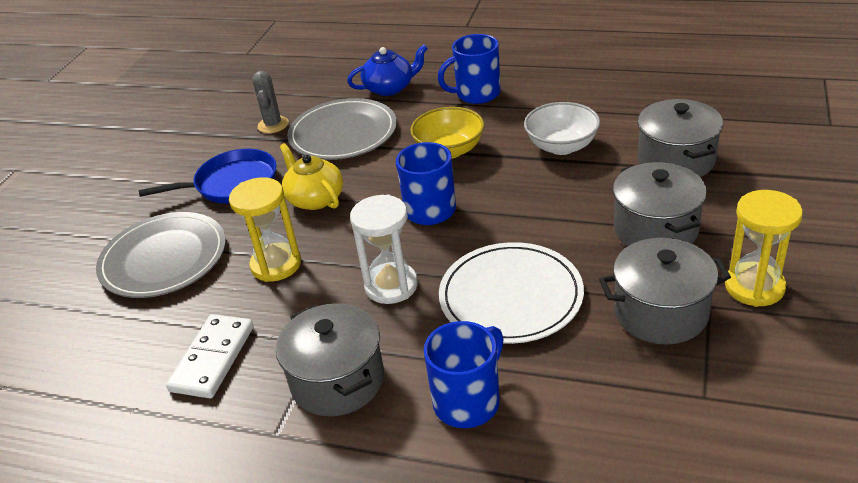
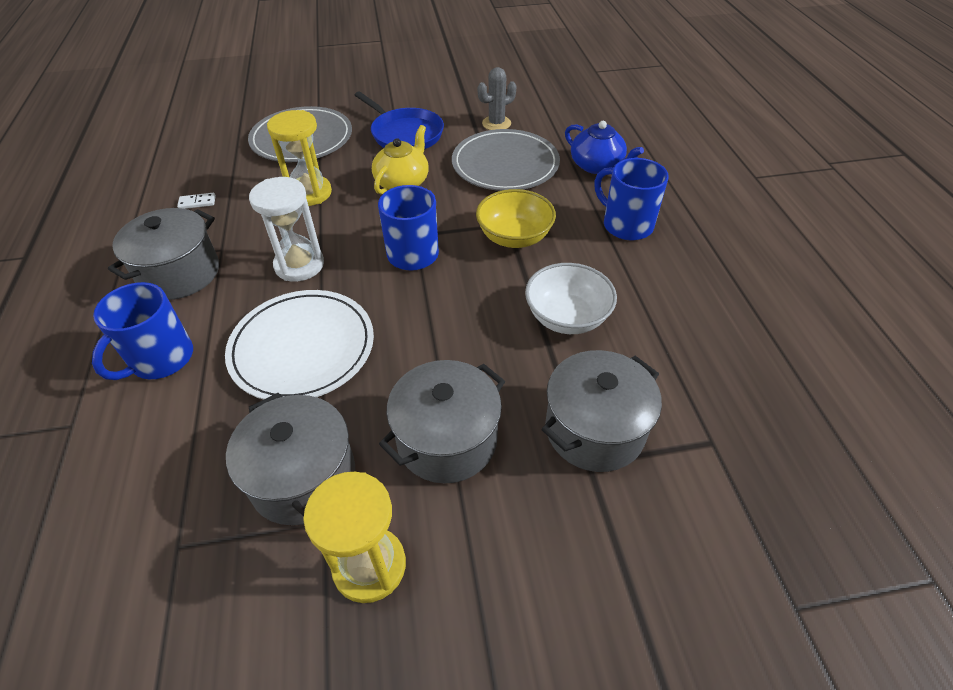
camera: 60 degrees right, 10 degrees up
white domino [166,314,254,398] -> white domino [177,193,216,209], size x0.45
blue mug [424,321,504,428] -> blue mug turned 105 degrees clockwise [92,282,193,380]

